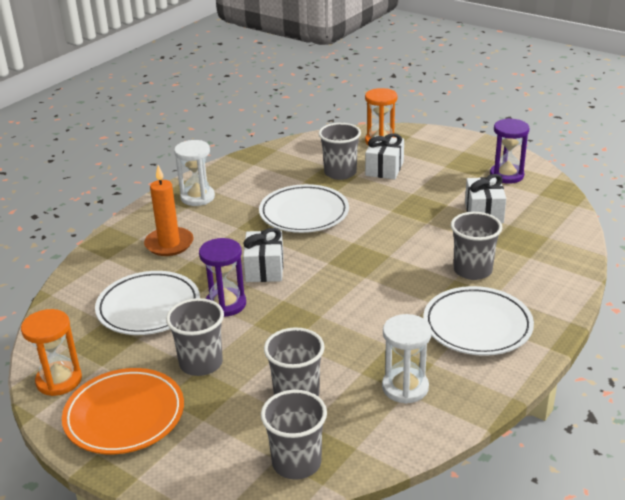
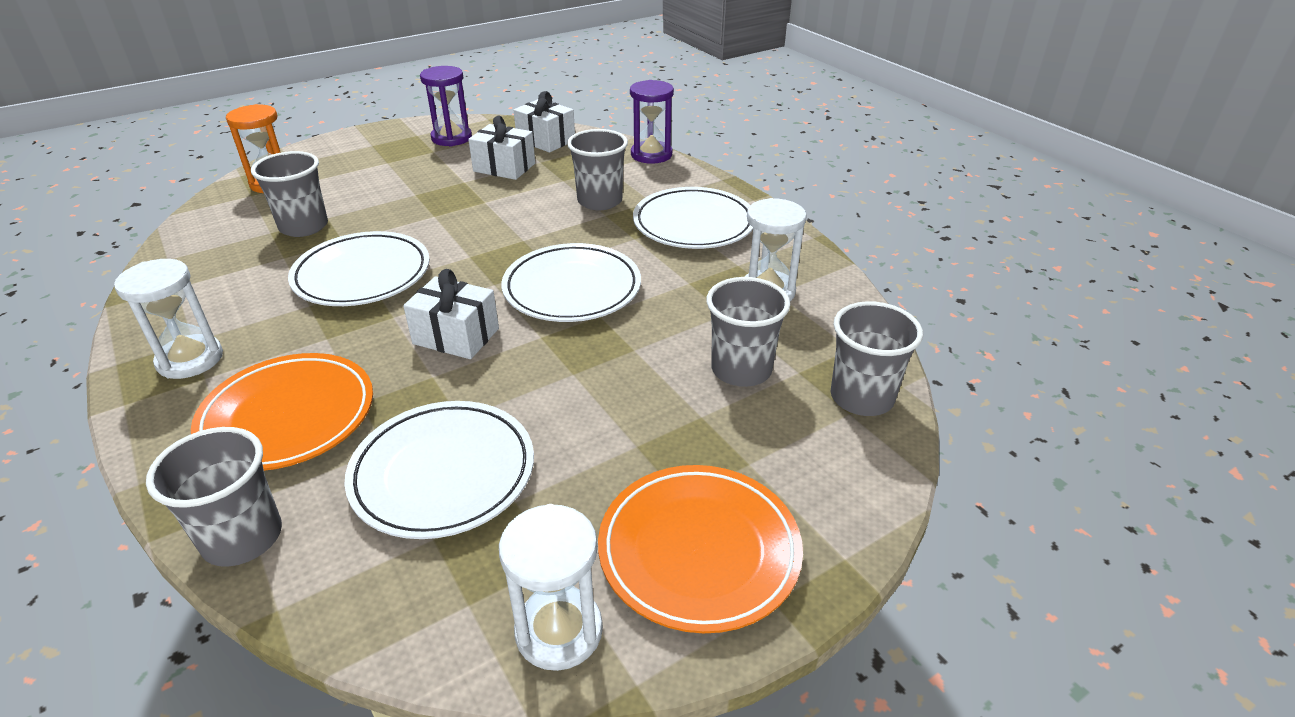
camera: 70 degrees left, 5 degrees up
orange hourglass [21,309,82,396] -> white hourglass [499,504,603,671]
orange candle [144,165,193,256] -> orange plate [191,353,373,471]
grey cup [166,298,224,376] -> grey cup moved to [146,427,282,567]
purple hourglass [199,238,246,317] -> purple hourglass moved to [630,80,674,164]
white gift [365,133,404,179] -> white gift moved to [513,91,575,153]
none -> white plate [502,243,641,322]

